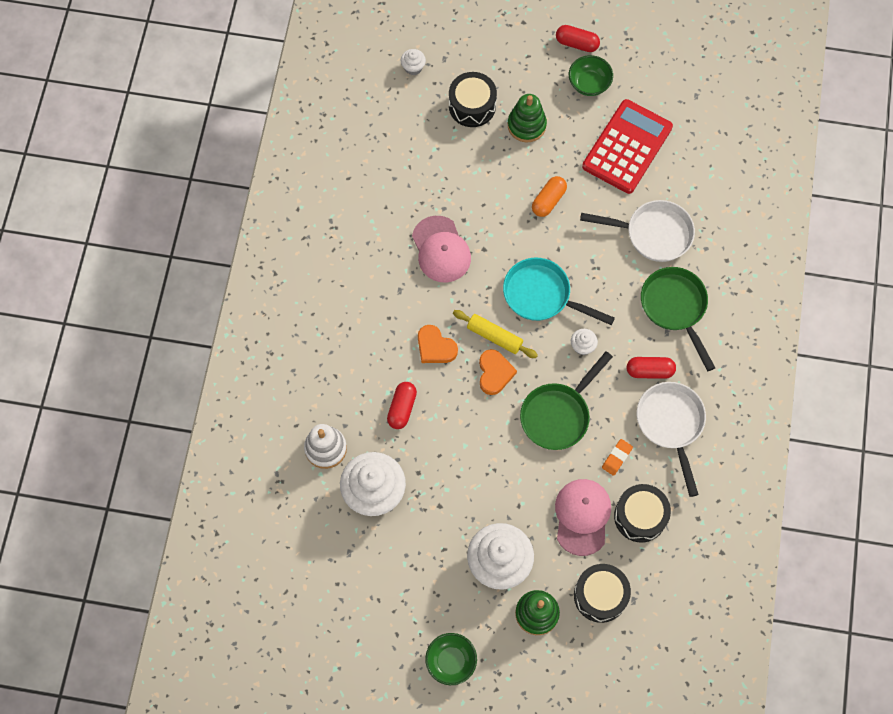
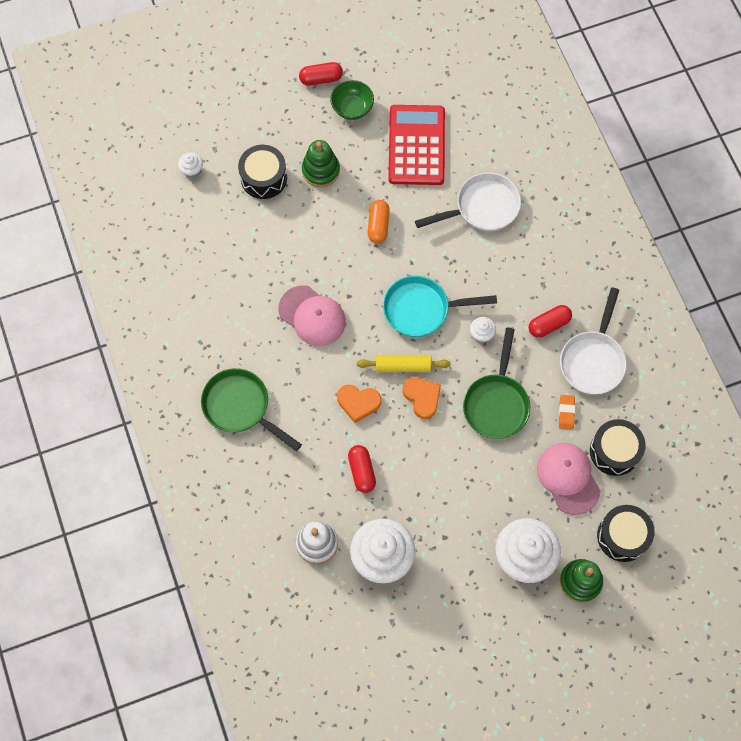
camera: 30 degrees left, 0 degrees up
green bowl [425,633,477,685] -> none
white pan [637,382,706,497] -> white pan turned 120 degrees counterclockwise [560,287,627,395]
green pan [641,267,715,371] -> green pan moved to [201,368,302,451]

